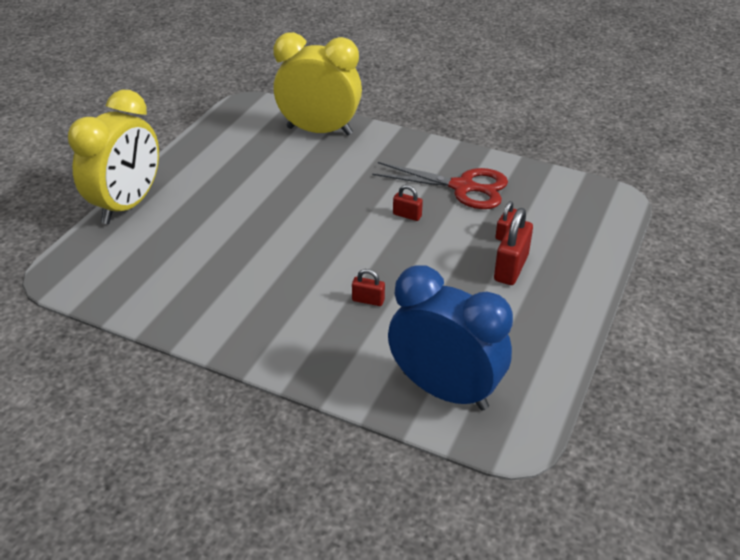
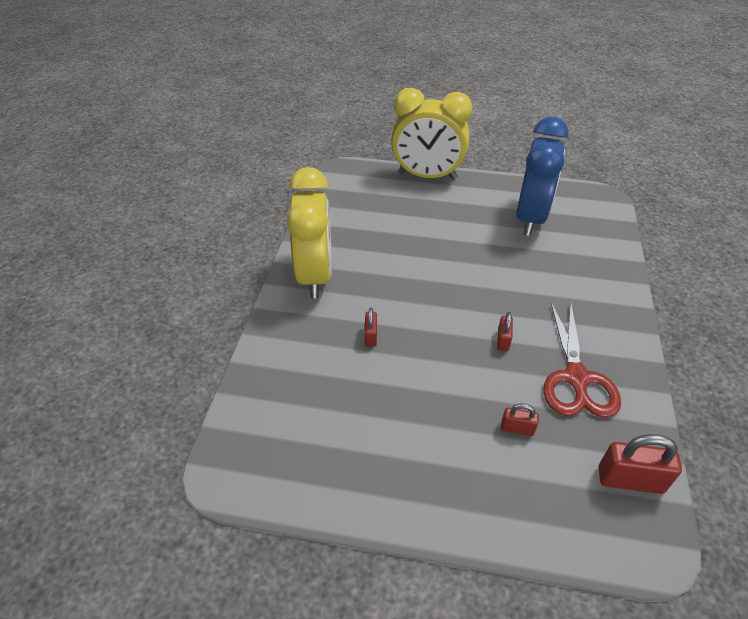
camera: 75 degrees right, 5 degrees up
yellow clock [273,32,362,135] -> yellow clock moved to [287,167,332,298]
blue clock [388,265,513,411] -> blue clock moved to [516,117,569,236]
red padlock [494,208,533,285] -> red padlock moved to [598,434,682,494]

